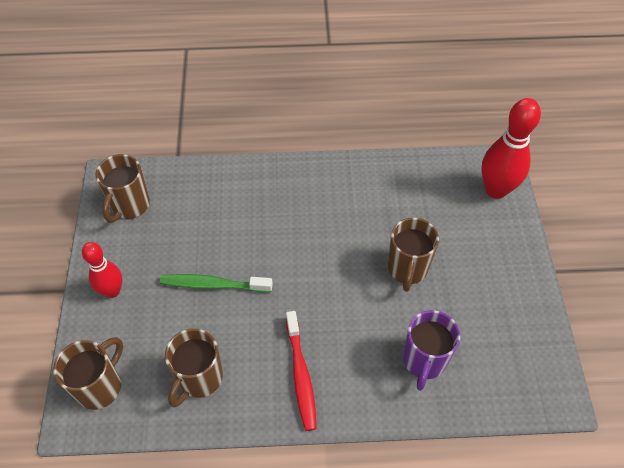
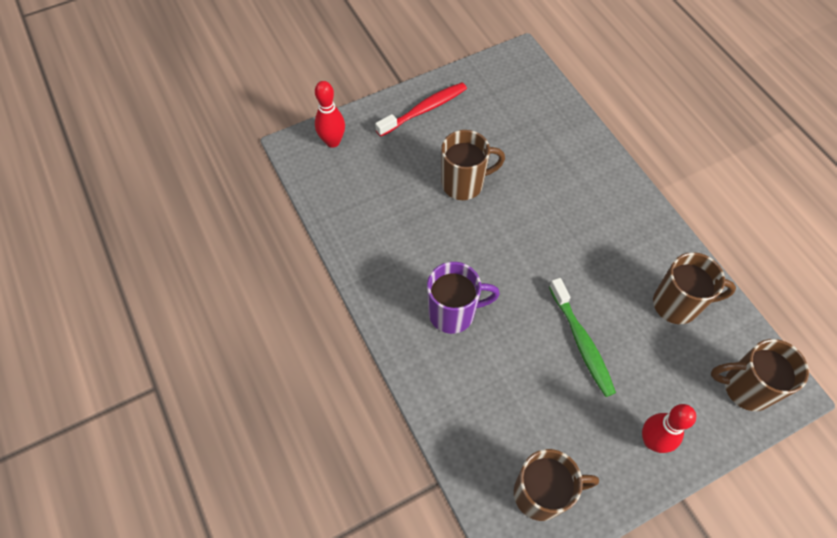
camera: 115 degrees left, 5 degrees up
red toothbrush [286,311,317,431] -> red toothbrush moved to [375,82,467,137]
purple mug [403,310,460,391] -> purple mug moved to [427,262,500,334]
red bowling pin [481,98,541,199] -> red bowling pin [315,81,345,148], size x0.63

